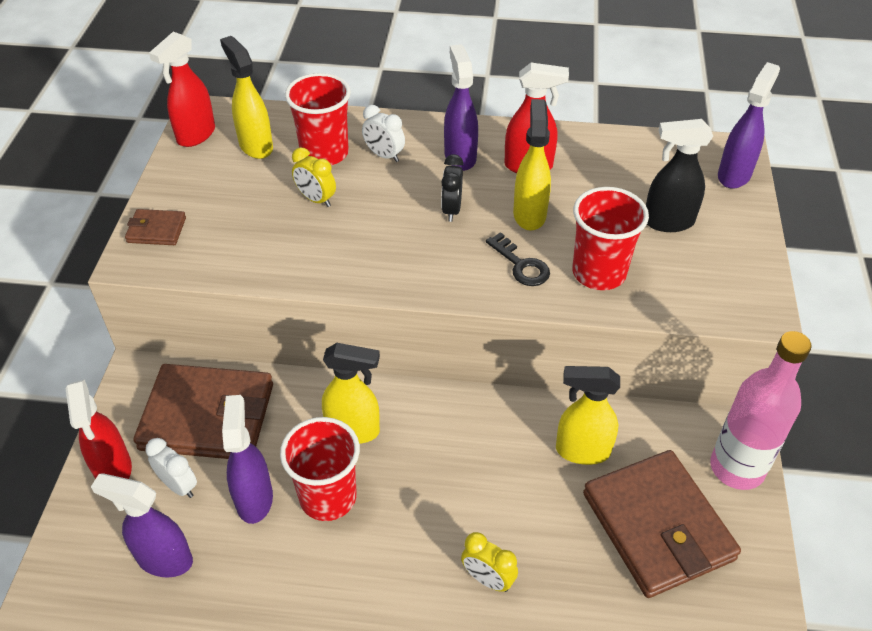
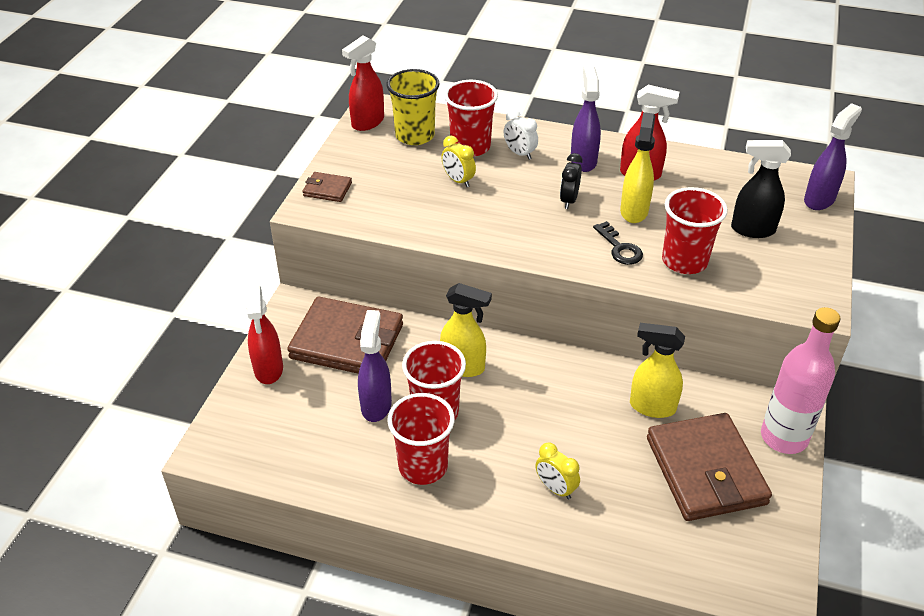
camera: 10 degrees right, 5 degrees down
purple spray bottle [91,473,193,577] -> none
white clock [146,438,197,498] -> none
yellow spray bottle [220,36,273,159] -> yellow cup [386,69,440,145]
none -> red cup [387,393,455,485]

